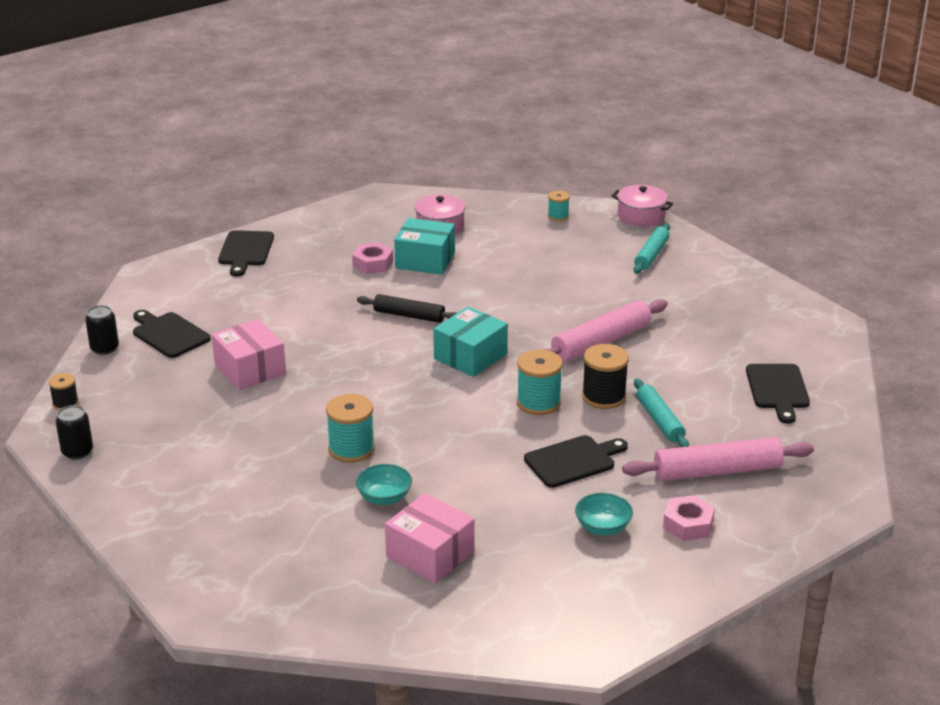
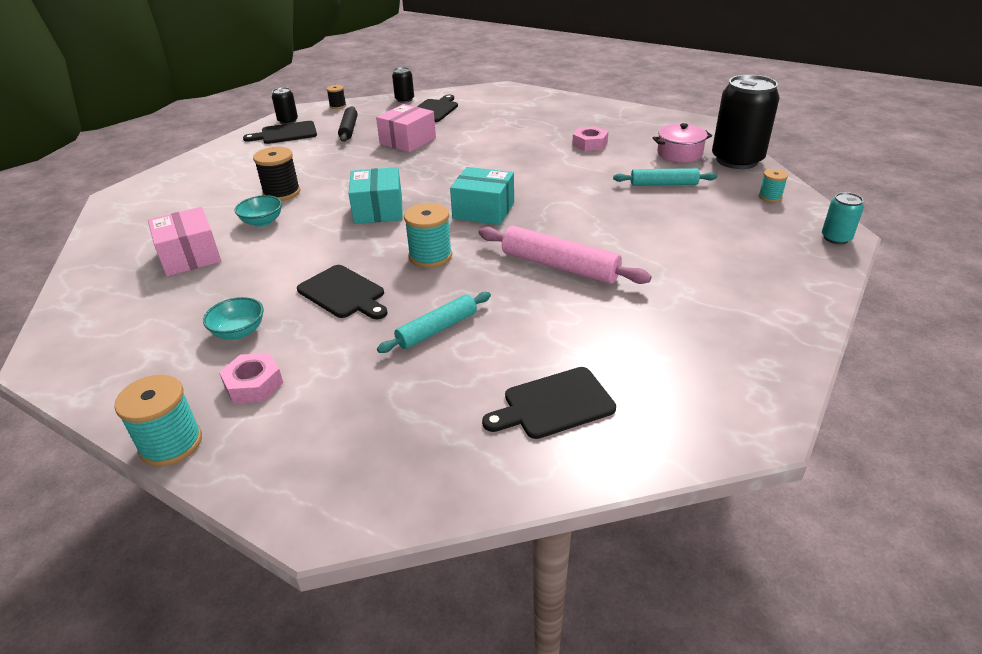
camera: 70 degrees right, 5 degrees up
black cutting board [218,230,274,276] -> black cutting board moved to [243,121,317,144]
turquoise spool [326,394,375,463] -> turquoise spool moved to [114,374,202,467]
black rolling pin [357,294,457,323] -> black rolling pin moved to [338,106,358,142]
pink box [385,493,474,583] -> pink box turned 45 degrees counterclockwise [148,207,221,276]
turquoise box [394,218,455,275] -> turquoise box moved to [348,167,403,224]
black spool [582,344,629,409] -> black spool moved to [253,147,300,201]
pink pot [612,185,673,227] -> turquoise can [822,192,864,244]
pink rolling pin [622,437,814,481] -> none
turquoise rolling pin [634,224,670,274] -> turquoise rolling pin moved to [613,168,717,186]
none -> black can [712,75,779,169]

